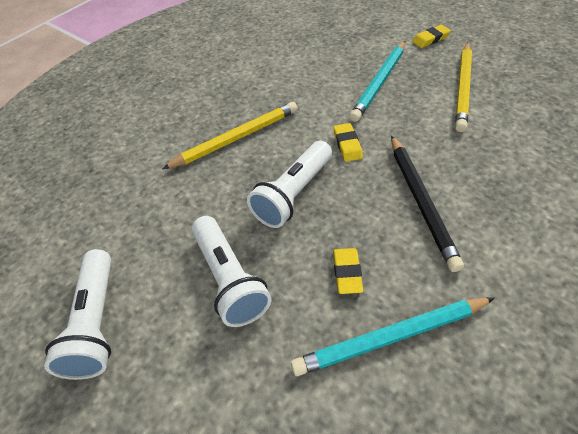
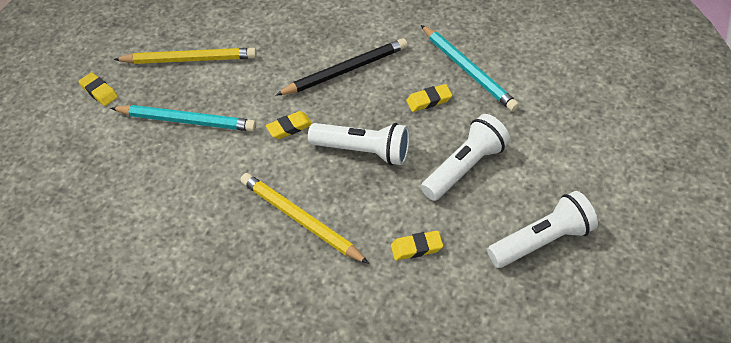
camera: 110 degrees left, 0 degrees up
none -> yellow eraser [391,231,443,261]

